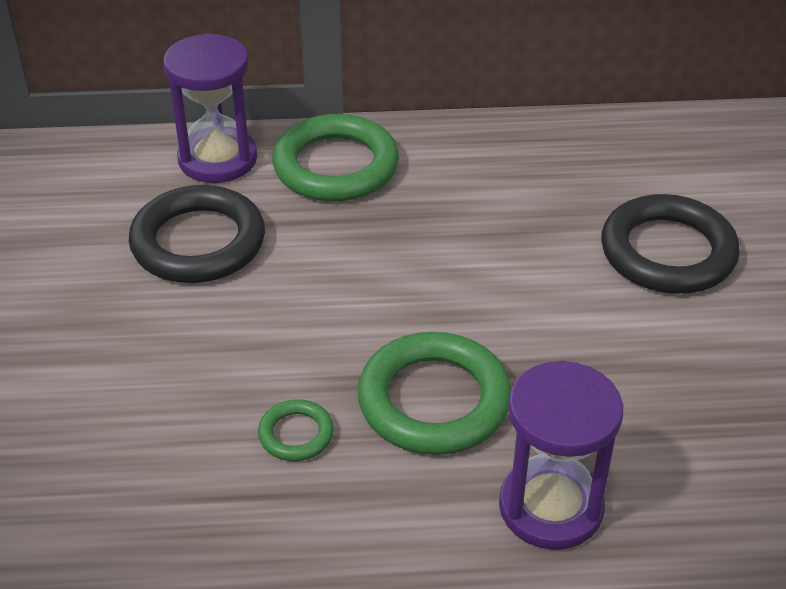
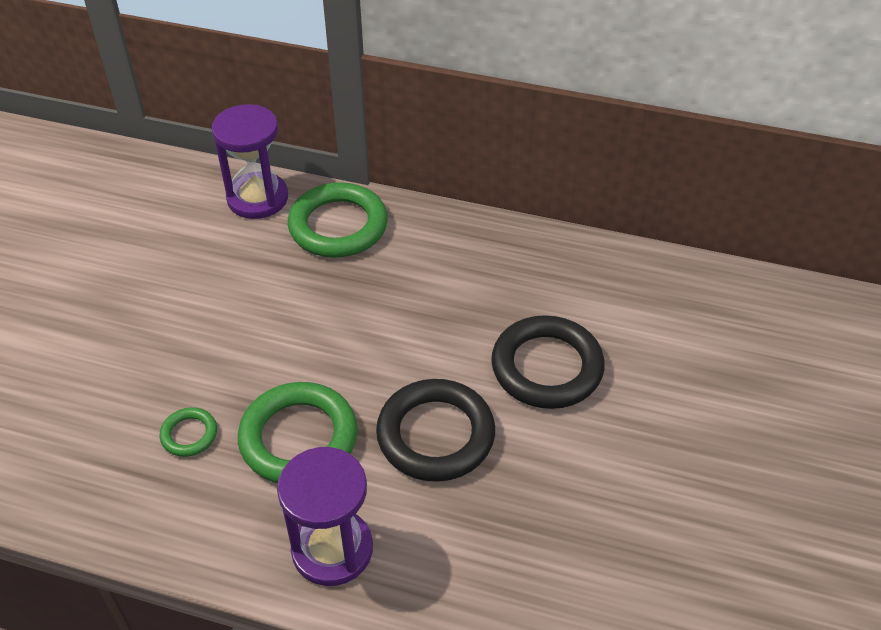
camera: 20 degrees right, 5 degrees up
black ring [129,185,265,283] -> black ring moved to [376,379,495,482]

